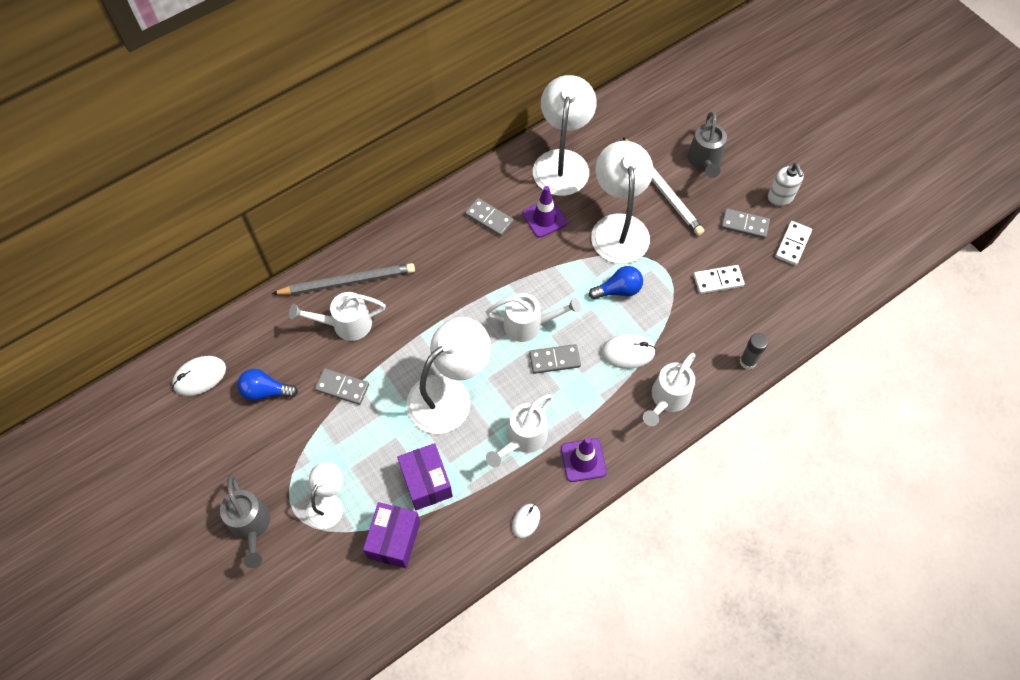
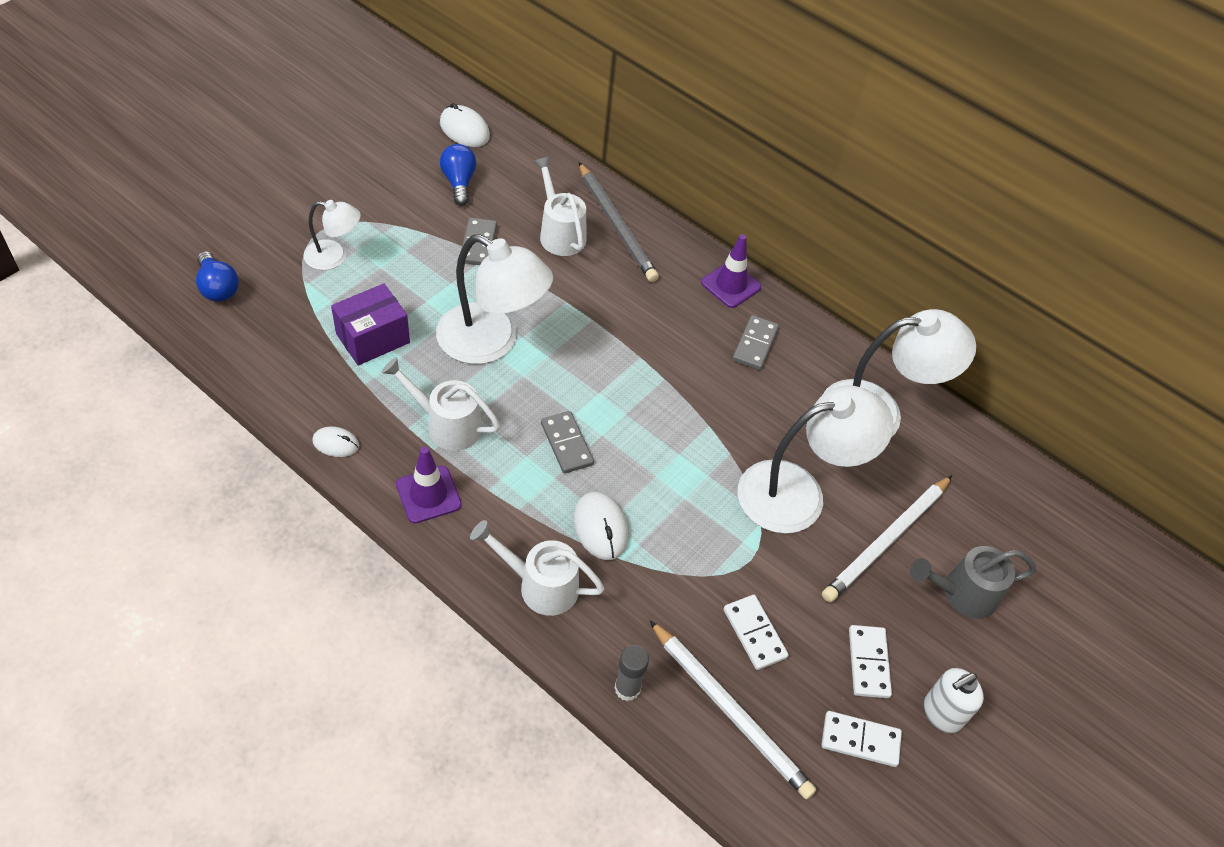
camera: 70 degrees right, 10 degrees down
grey watering can [220,475,270,568] -> none
purple box [363,502,420,568] -> none
white watering can [486,293,581,342] -> none
purple traffic cone [522,186,567,238] -> purple traffic cone moved to [701,234,761,308]
blue light bulb [589,266,643,300] -> blue light bulb moved to [196,251,239,302]
grey domino [721,208,770,239] -> white domino [849,625,892,698]
none -> white pencil [649,620,816,800]

